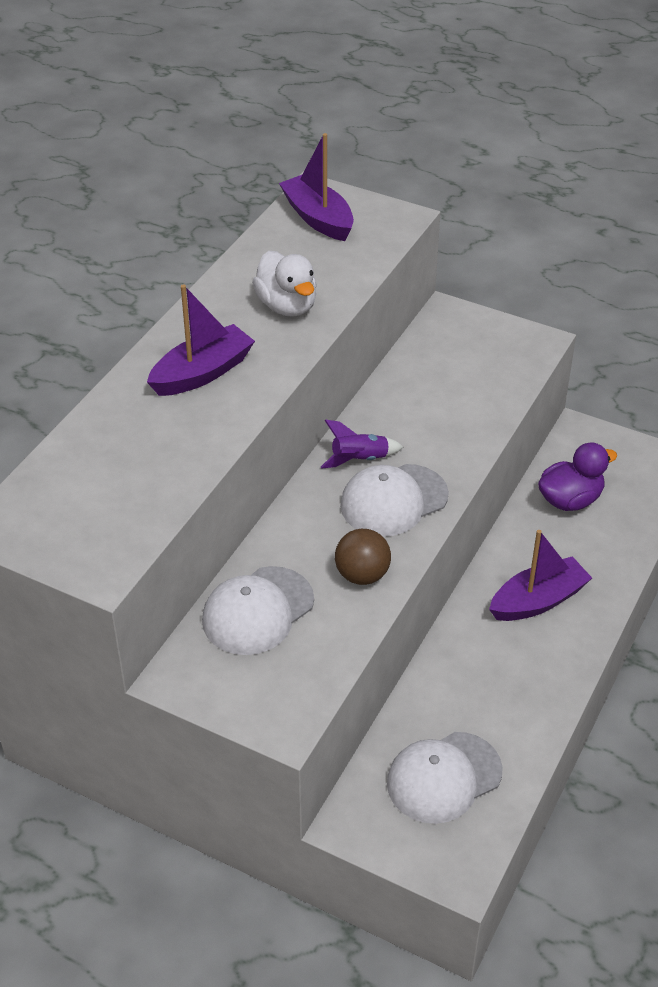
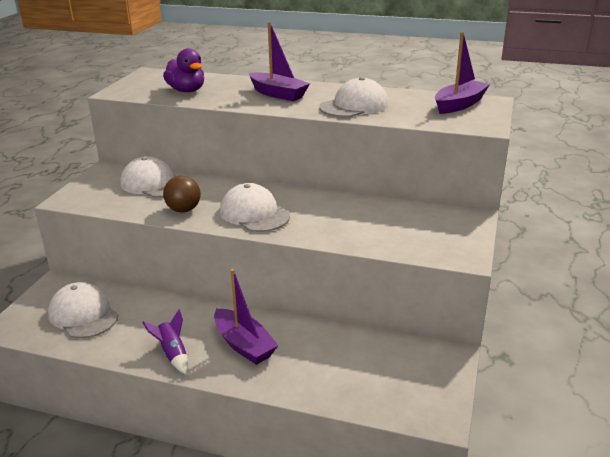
camera: 80 degrees right, 15 degrees down
white duck [252,251,317,317] -> white cap [319,77,389,117]
purple rocket [321,420,403,469] -> purple rocket moved to [142,310,188,375]
purple duck [538,443,617,511] -> purple duck moved to [163,48,204,92]

